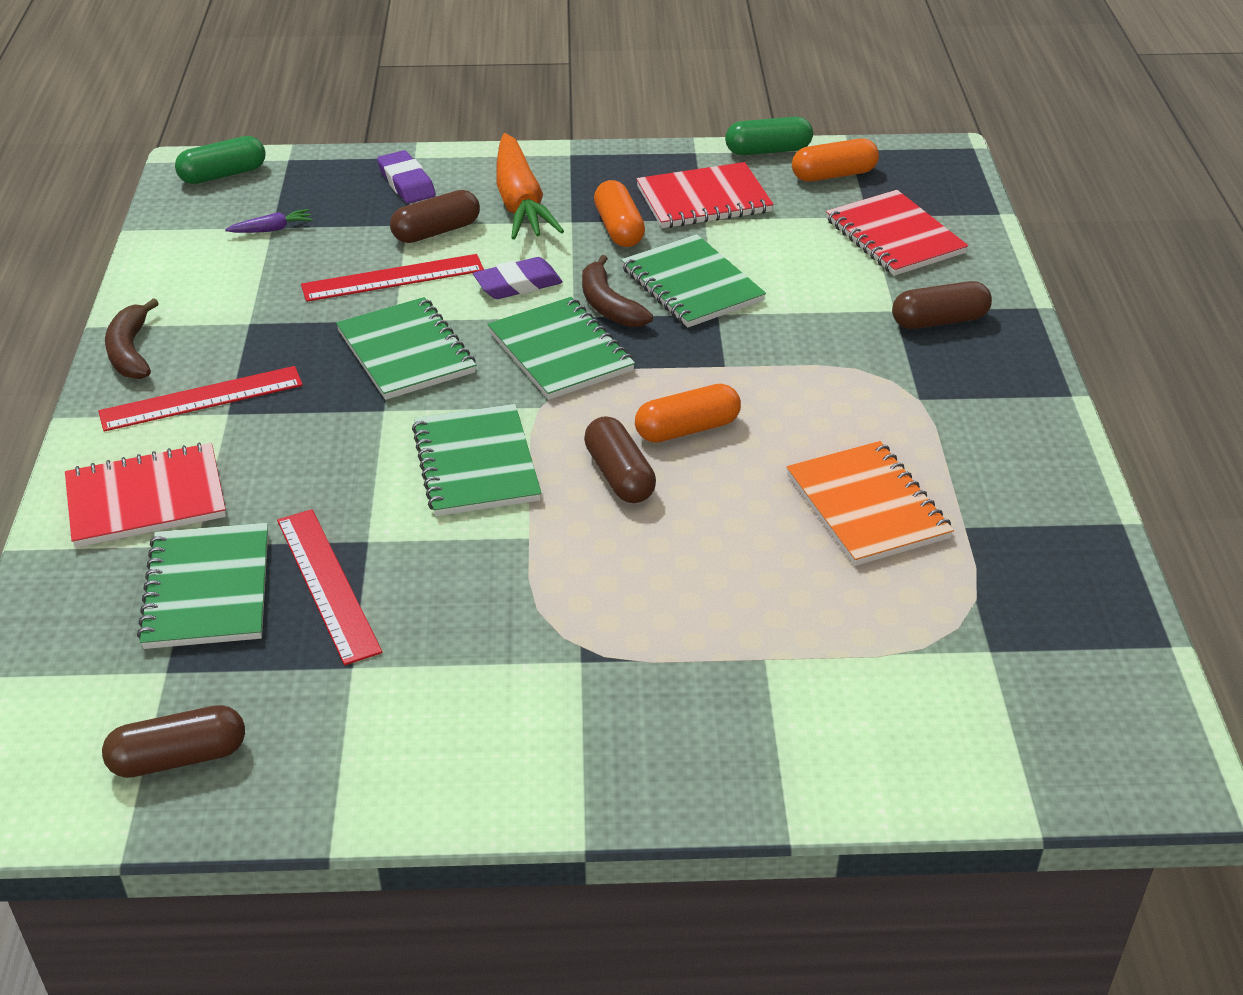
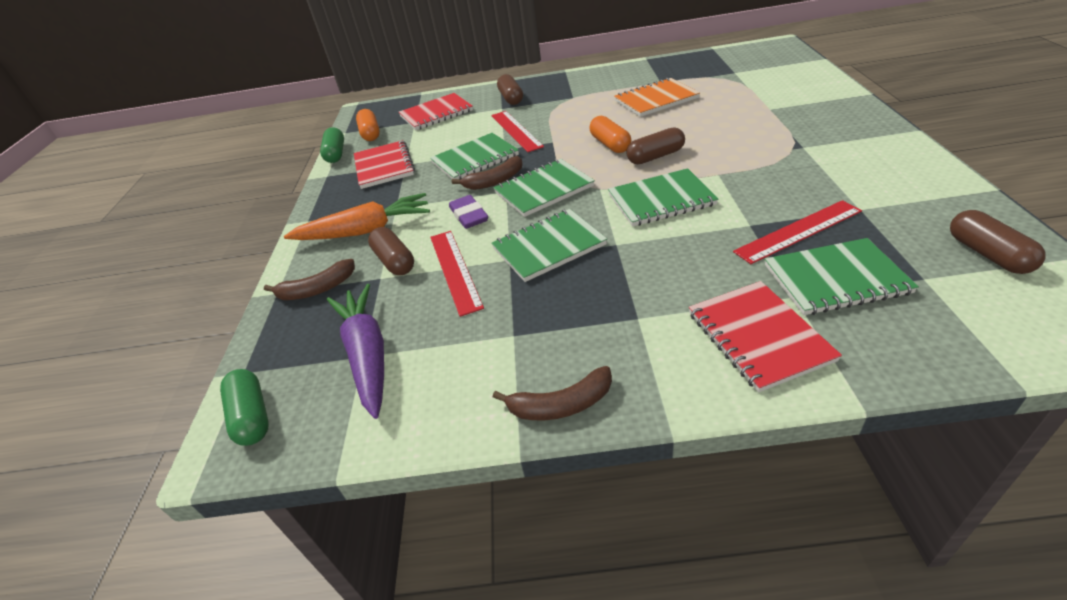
camera: 85 degrees left, 0 degrees up
red ruler [98,366,303,432] -> red ruler moved to [491,111,544,152]
purple carrot [225,209,313,233] -> purple carrot [327,284,384,419], size x2.36
purple eraser [377,150,436,204] -> brown banana [264,259,355,300]
orange capsule [594,180,645,247] -> none

